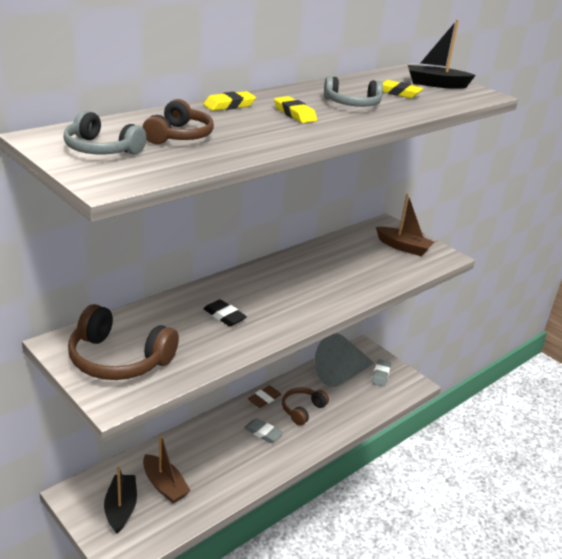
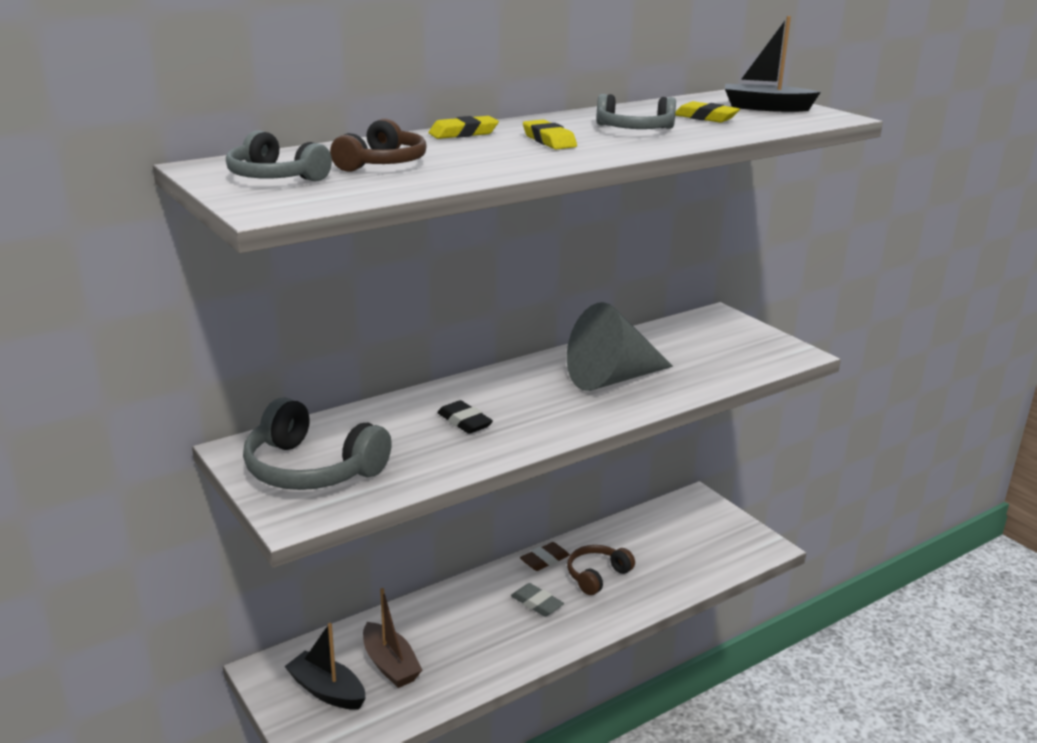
camera: 10 degrees right, 5 degrees down
brown headphones [68,304,179,380] -> grey headphones [243,397,392,490]
black boat [104,467,137,534] -> black boat turned 60 degrees counterclockwise [284,623,366,710]
grey cone [315,333,374,387] -> grey cone moved to [567,302,673,391]
grey eraser [372,359,391,386] -> none
brown boat [376,194,434,256] -> none

